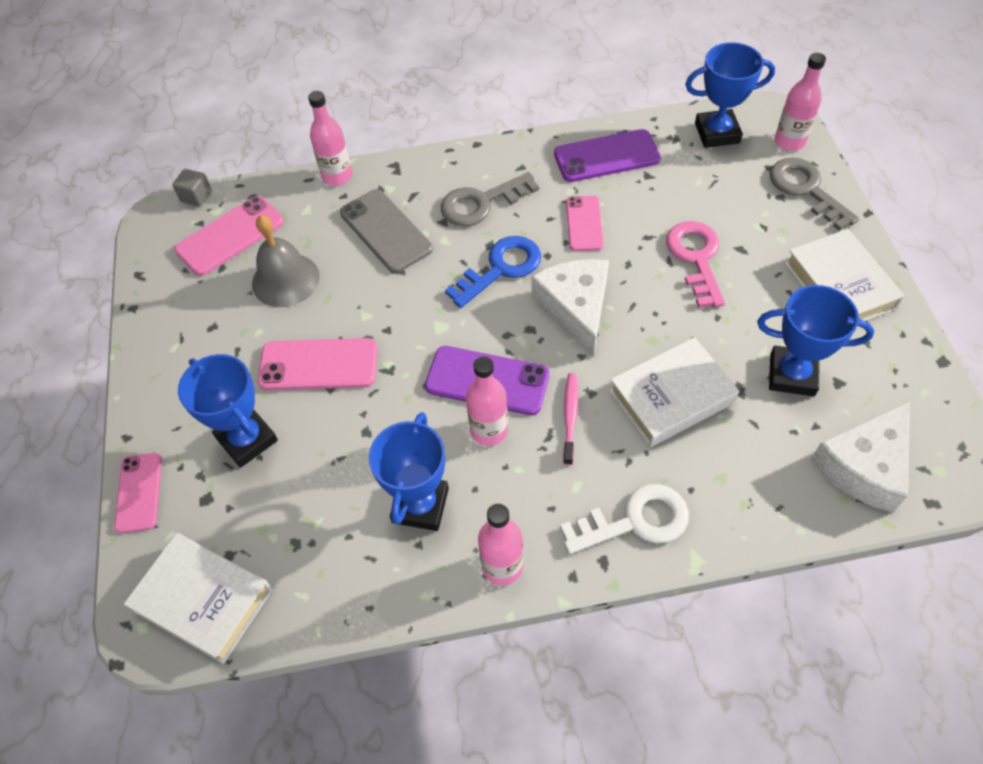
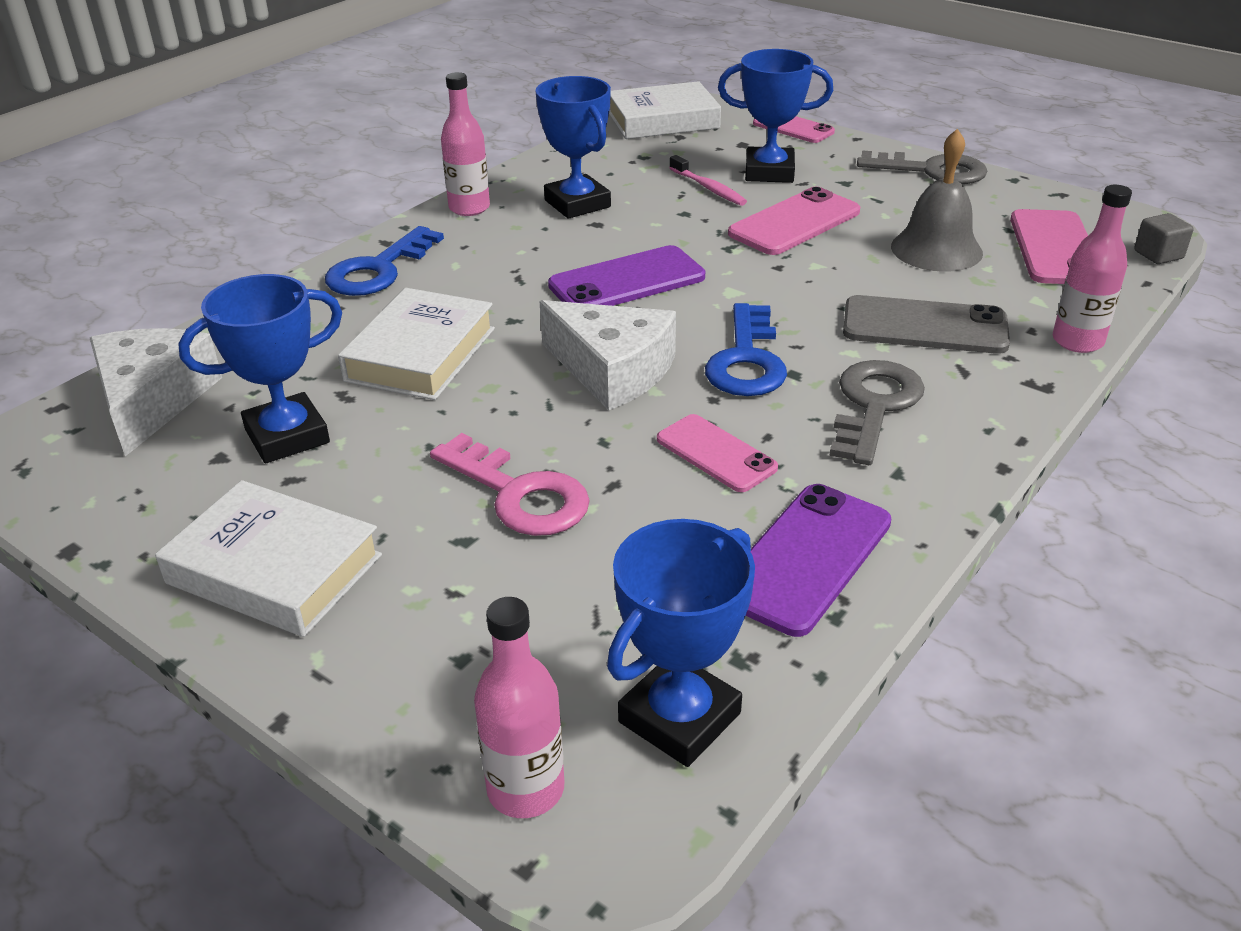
camera: 135 degrees right, 20 degrees down
pink bottle [466,356,508,446] -> none
white key [560,484,689,554] -> blue key [325,226,444,296]
pink toothbrush [563,373,578,465] -> pink toothbrush moved to [669,155,747,206]
grey key [770,158,859,231] -> grey key moved to [857,150,987,184]

